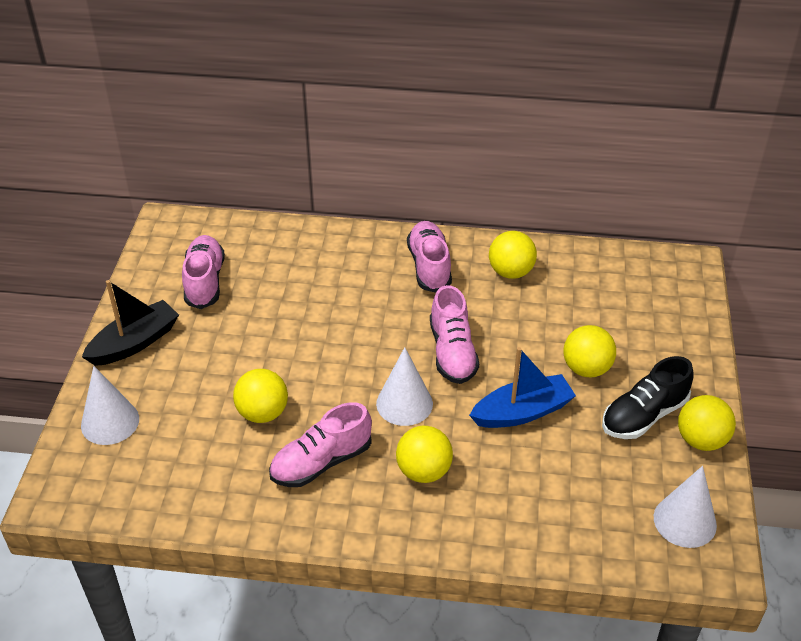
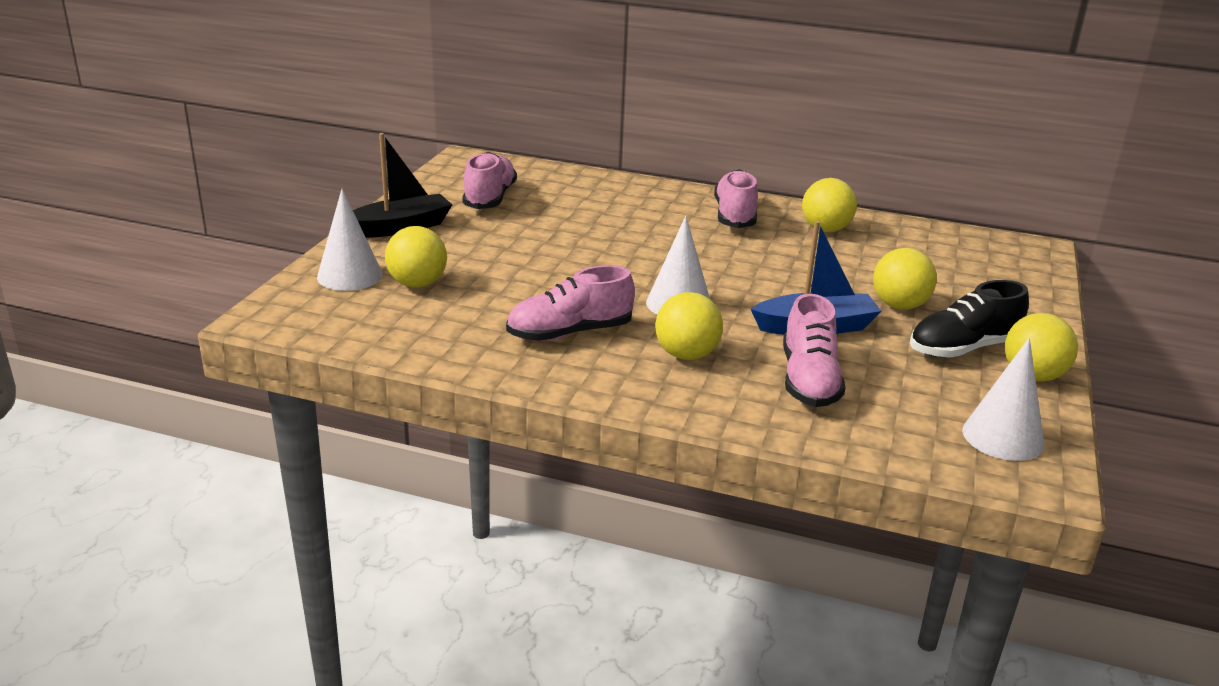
camera: 10 degrees right, 15 degrees down
yellow ball [233,369,288,423] -> yellow ball moved to [385,226,447,288]
pink shoe [430,285,479,384] -> pink shoe moved to [783,294,845,407]

